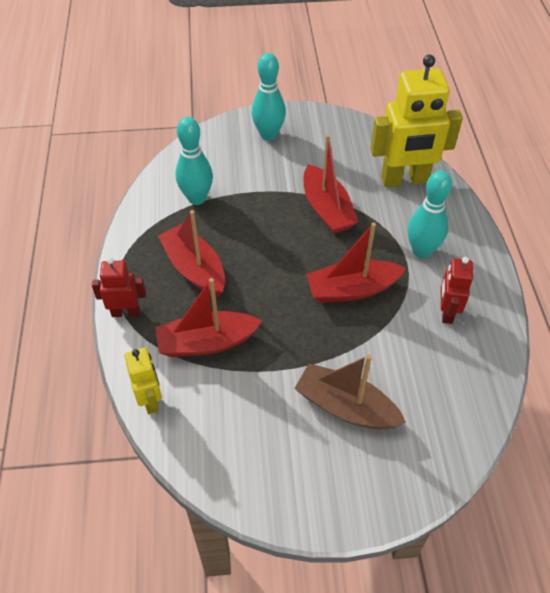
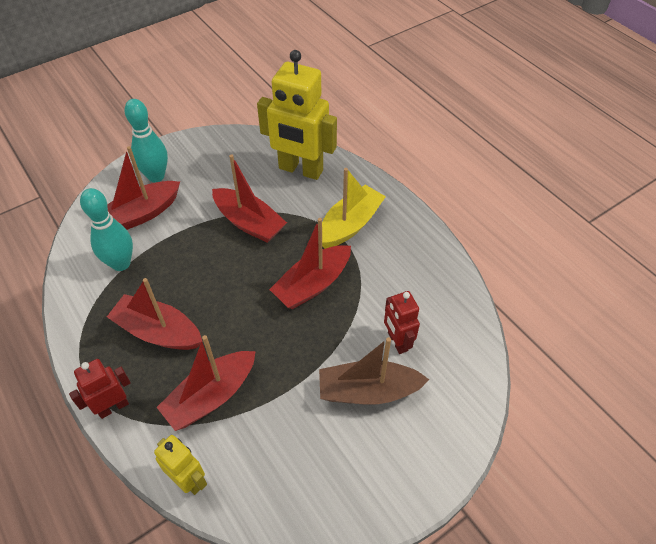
camera: 30 degrees left, 0 degrees up
yellow robot [370,55,463,187] -> yellow robot turned 60 degrees clockwise [257,50,337,180]
turquoise bowling pin [408,170,452,258] -> yellow boat [322,168,386,249]
red robot [441,257,473,324] -> red robot moved to [384,291,420,354]
none -> red boat [107,146,180,230]

